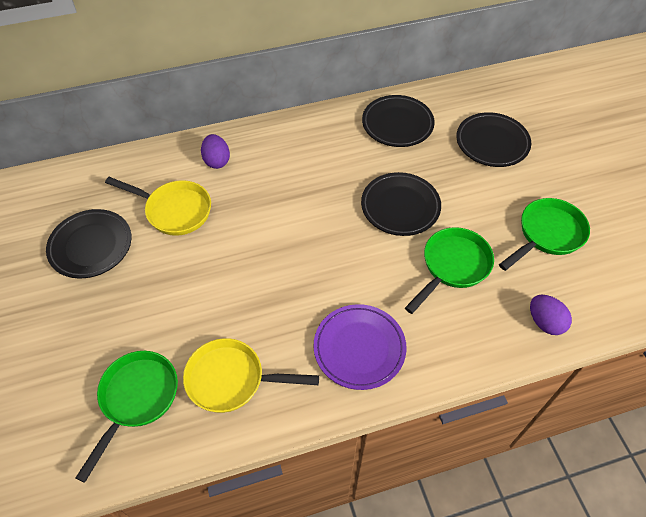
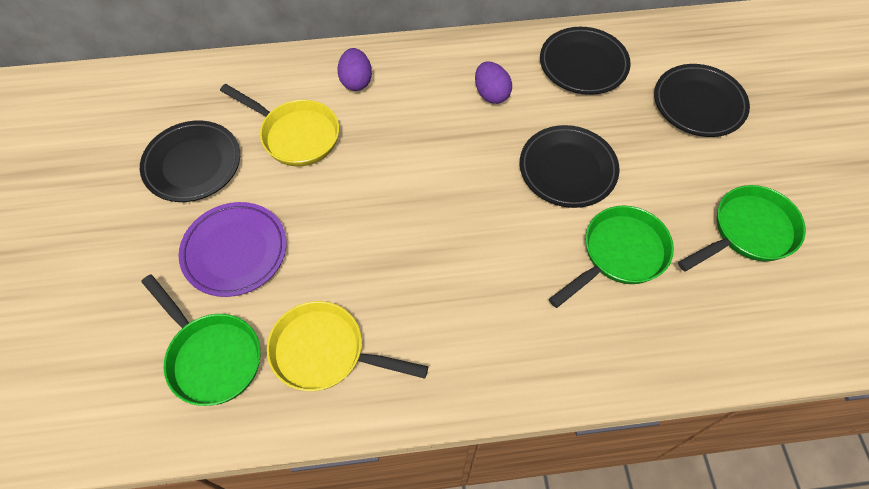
camera: 10 degrees right, 5 degrees up
green pan [76,351,178,483] -> green pan turned 105 degrees clockwise [141,274,261,406]
purple plate [314,304,407,390] -> purple plate moved to [179,202,287,297]
purple egg [530,295,572,335] -> purple egg moved to [475,62,512,104]

